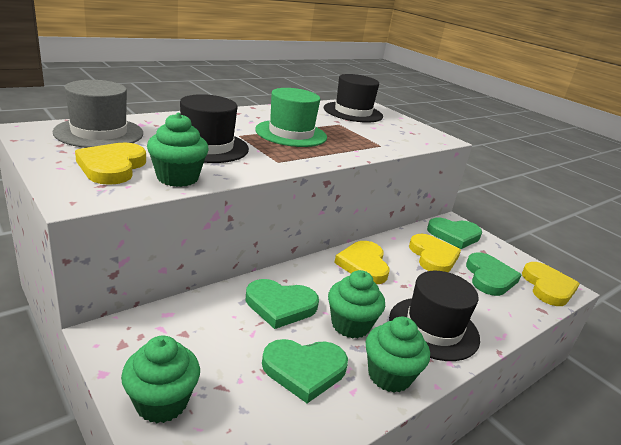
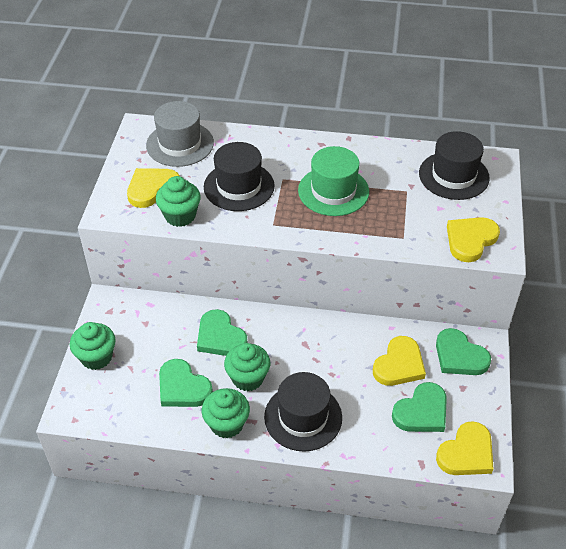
camera: 50 degrees right, 20 degrees up
yellow heart [334,241,389,284] -> yellow heart moved to [447,217,500,262]

